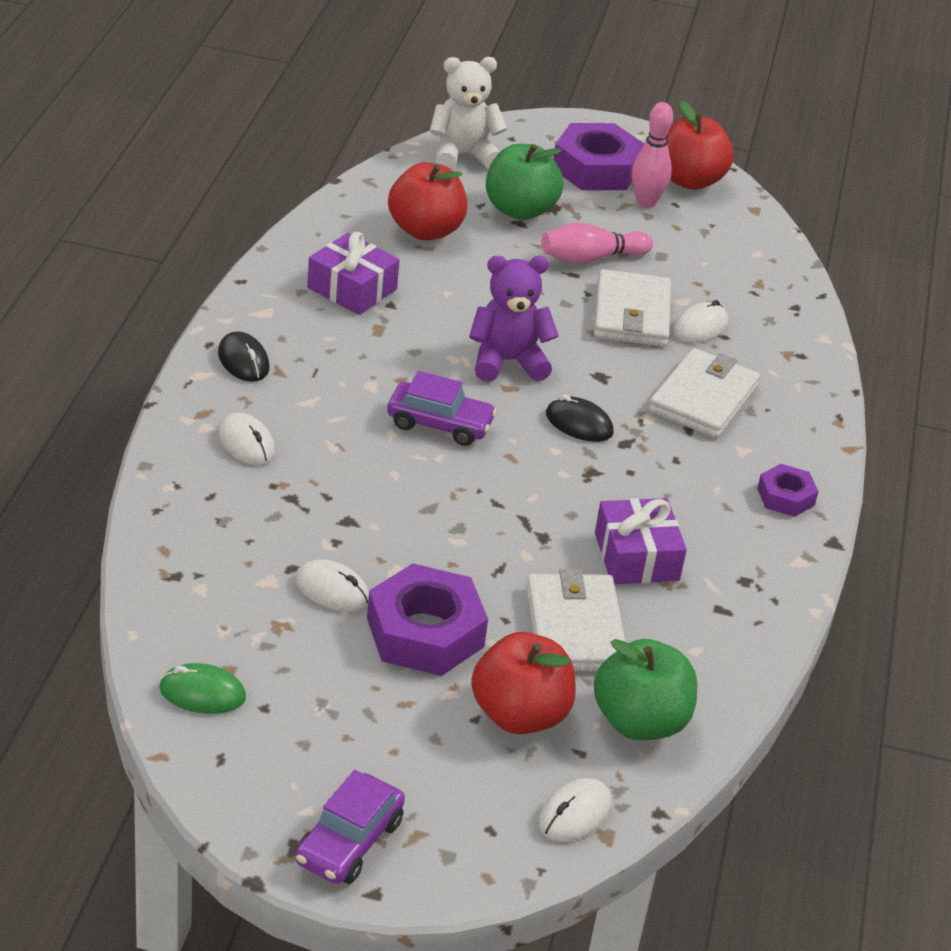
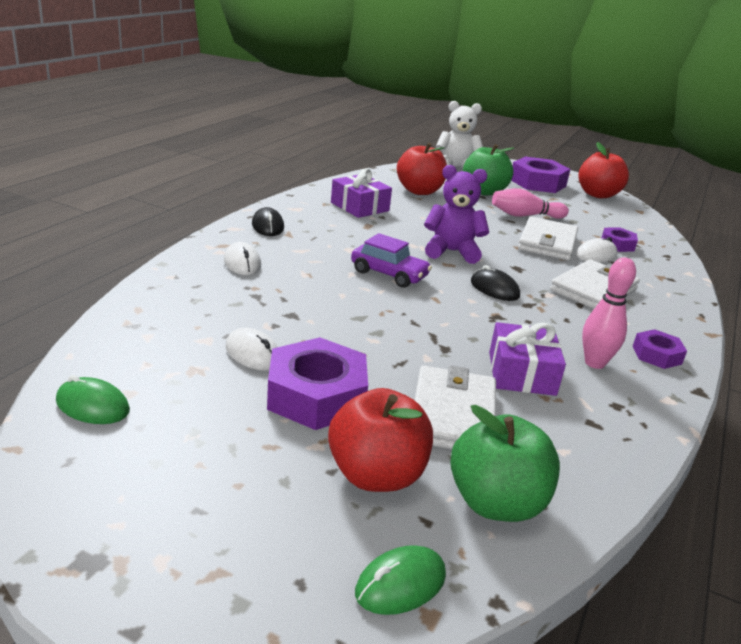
camera: 15 degrees right, 10 degrees down
purple car [295,770,405,884] -> none
white mouse [538,778,611,842] -> green mouse [355,545,446,615]
pink bowling pin [632,102,673,208] -> pink bowling pin moved to [582,257,636,369]
none -> purple nut [601,227,638,252]

